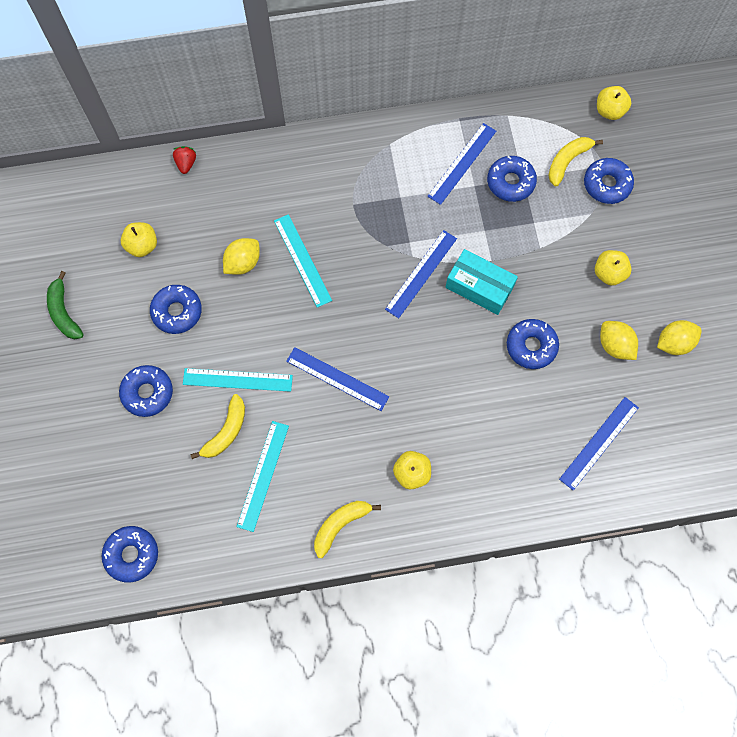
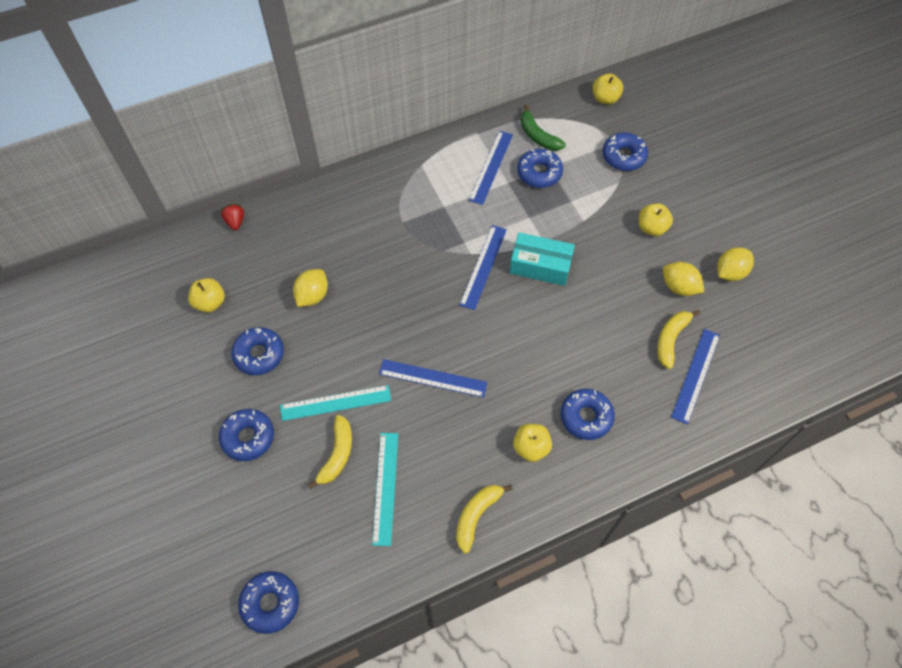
camera: 15 degrees left, 10 degrees down
green banana [47,271,84,339] -> green banana moved to [521,105,566,151]
turquoise ruler [274,214,332,308] -> none
blue donut [507,319,559,369] -> blue donut moved to [560,389,615,440]
yellow banana [548,137,603,187] -> yellow banana moved to [657,310,700,369]

